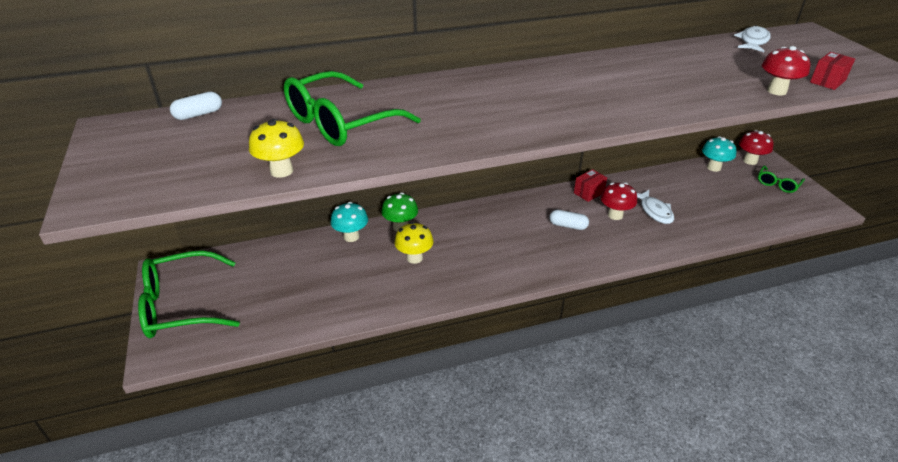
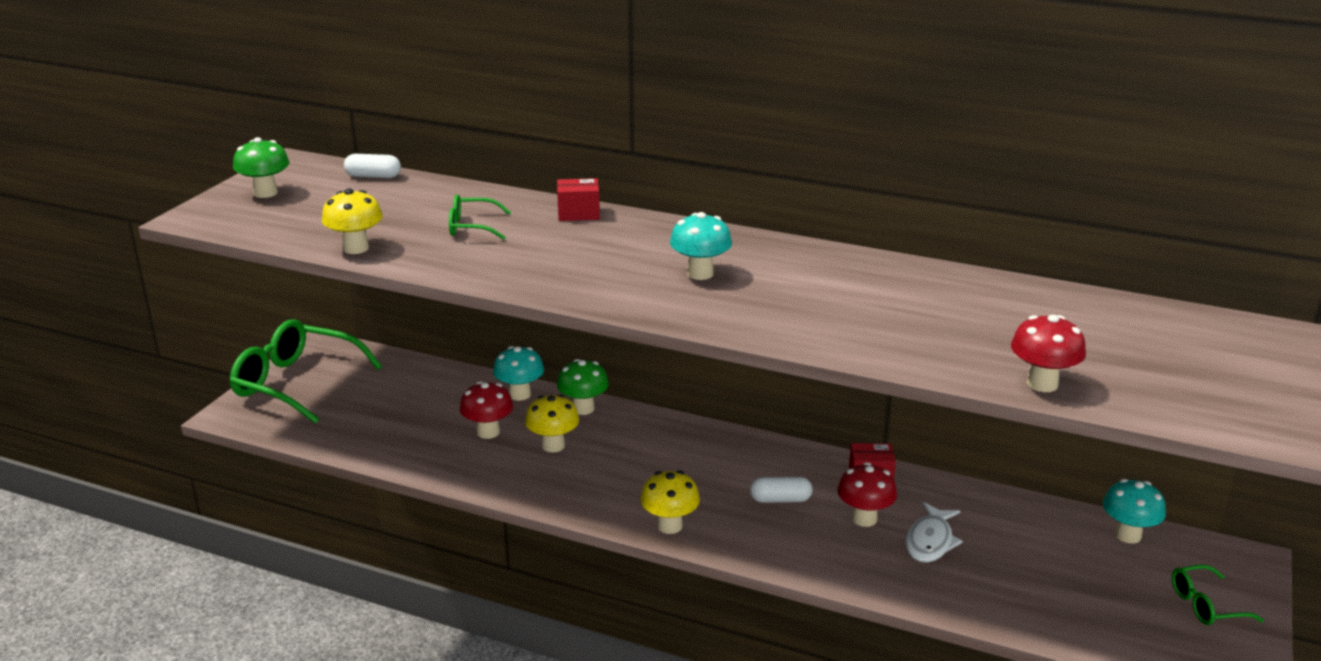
camera: 40 degrees right, 10 degrees down
green glasses [284,71,421,146] -> green glasses [449,195,511,240], size x0.48
white capsule [549,210,589,230] -> white capsule turned 60 degrees counterclockwise [750,477,813,503]
white fish [734,25,771,52] -> none
red mushroom [739,130,774,165] -> red mushroom moved to [460,381,513,439]
red box [810,52,855,90] -> red box moved to [557,178,600,221]
none -> green mushroom [233,137,289,198]
none -> yellow mushroom [640,471,700,534]
none -> turquoise mushroom [670,212,732,280]

